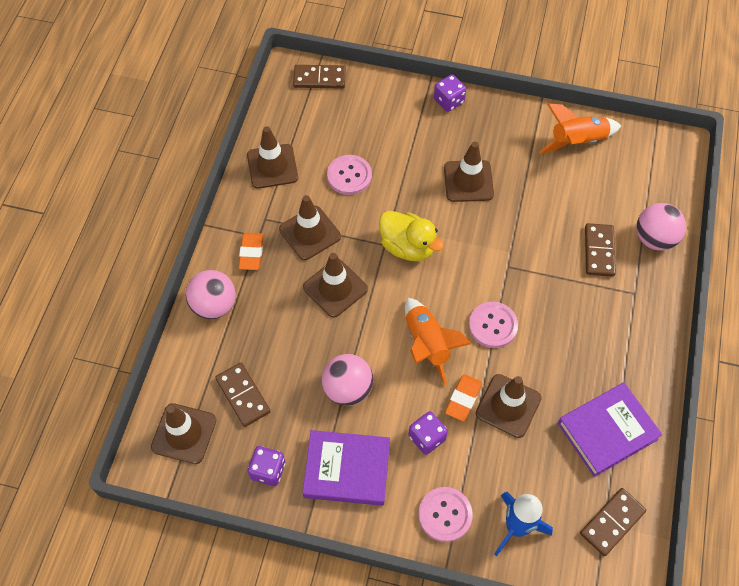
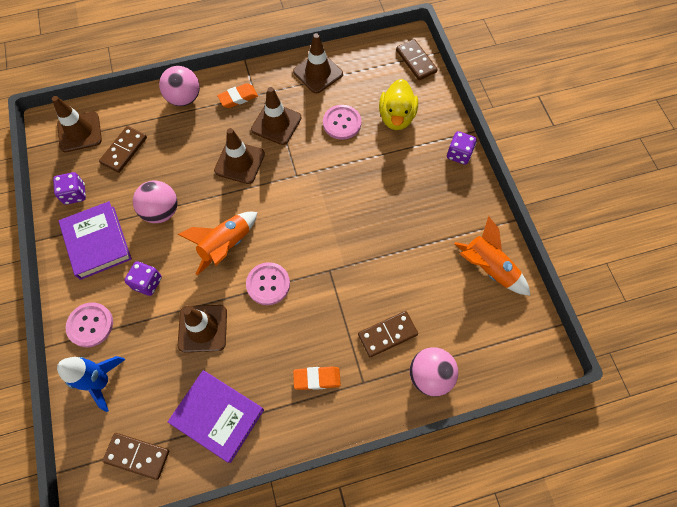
camera: 60 degrees right, 5 degrees up
yellow duck [379,211,444,261] -> yellow duck moved to [379,79,418,130]
brown traffic cone [444,142,494,202] -> none
orange eraser [445,374,482,422] -> orange eraser moved to [293,366,341,390]

